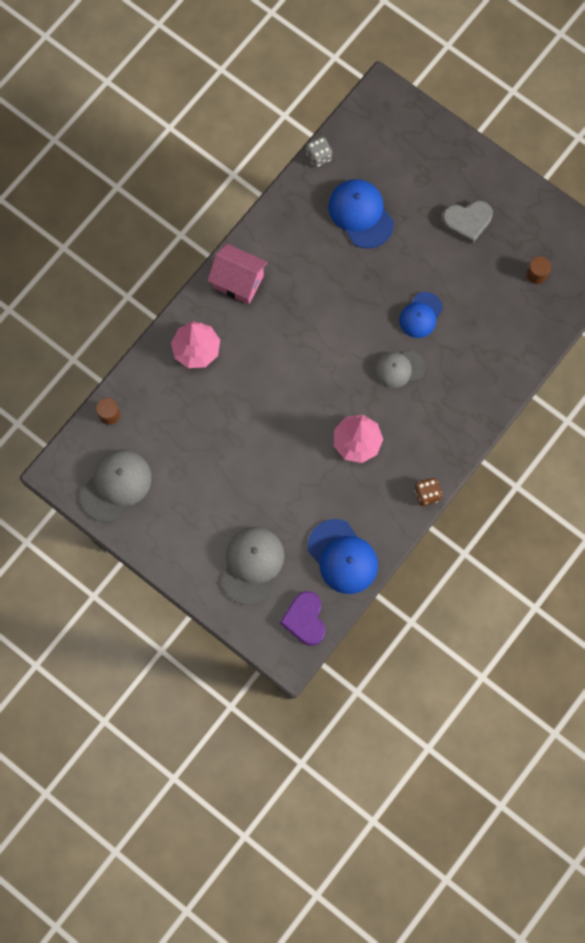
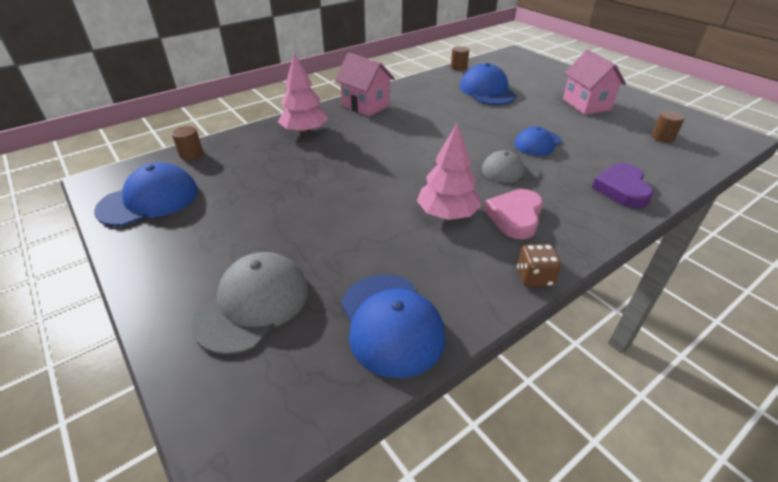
camera: 15 degrees right, 35 degrees down
grey cap [80,450,152,522] -> blue cap [94,162,198,226]
purple heart [280,591,325,646] -> purple heart moved to [592,163,653,209]
grey dice [306,137,332,167] -> brown cylinder [451,46,469,71]
grey heart [442,201,493,244] -> pink house [563,50,626,115]
none -> pink heart [484,189,543,239]

